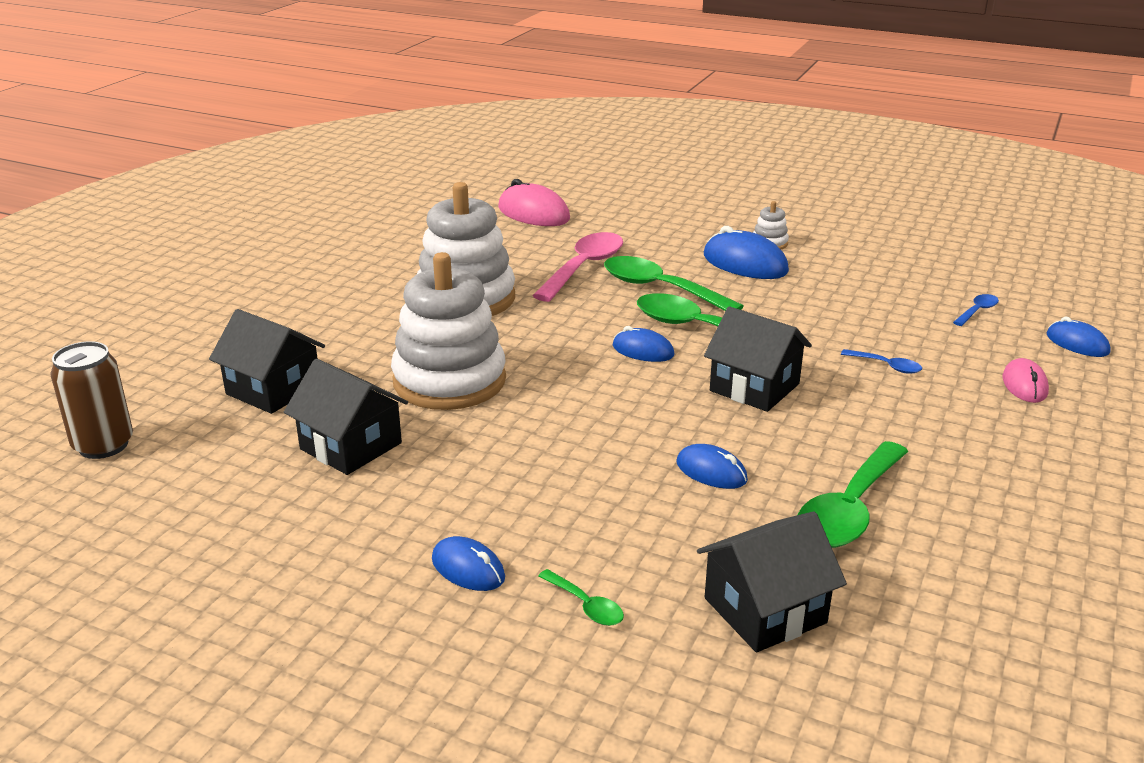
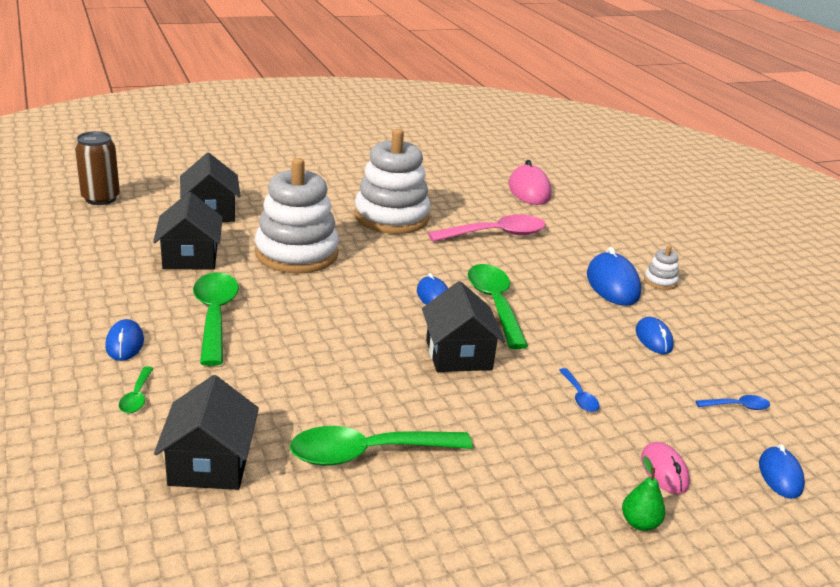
camera: 40 degrees right, 0 degrees up
green spoon [604,256,743,311] -> green spoon moved to [193,272,239,366]
blue mouse [676,444,748,489] -> blue mouse moved to [636,317,674,354]
black house [697,511,847,652] -> black house turned 75 degrees clockwise [154,375,259,490]
pink mouse [1003,358,1049,403] -> pink mouse turned 60 degrees counterclockwise [641,442,690,494]
none -> green pear [622,456,666,531]

